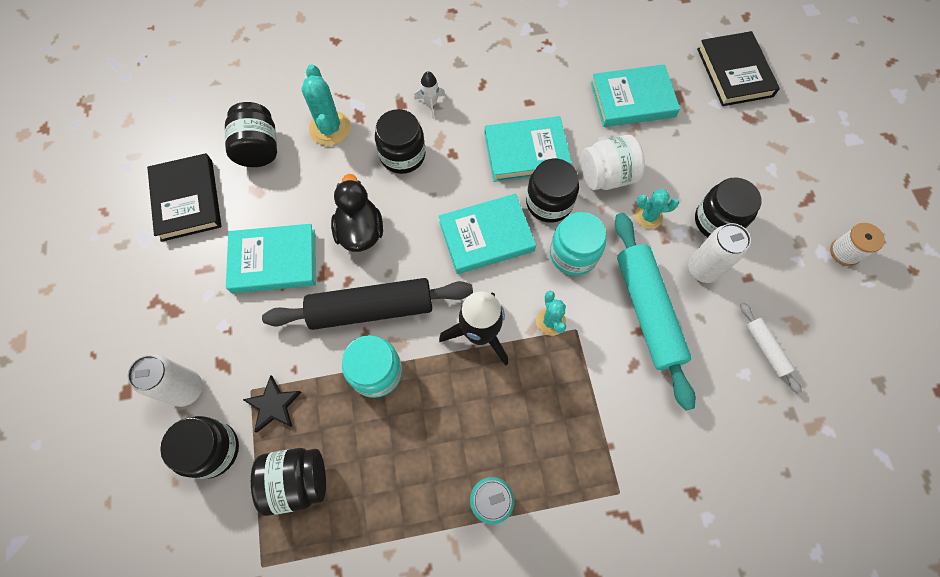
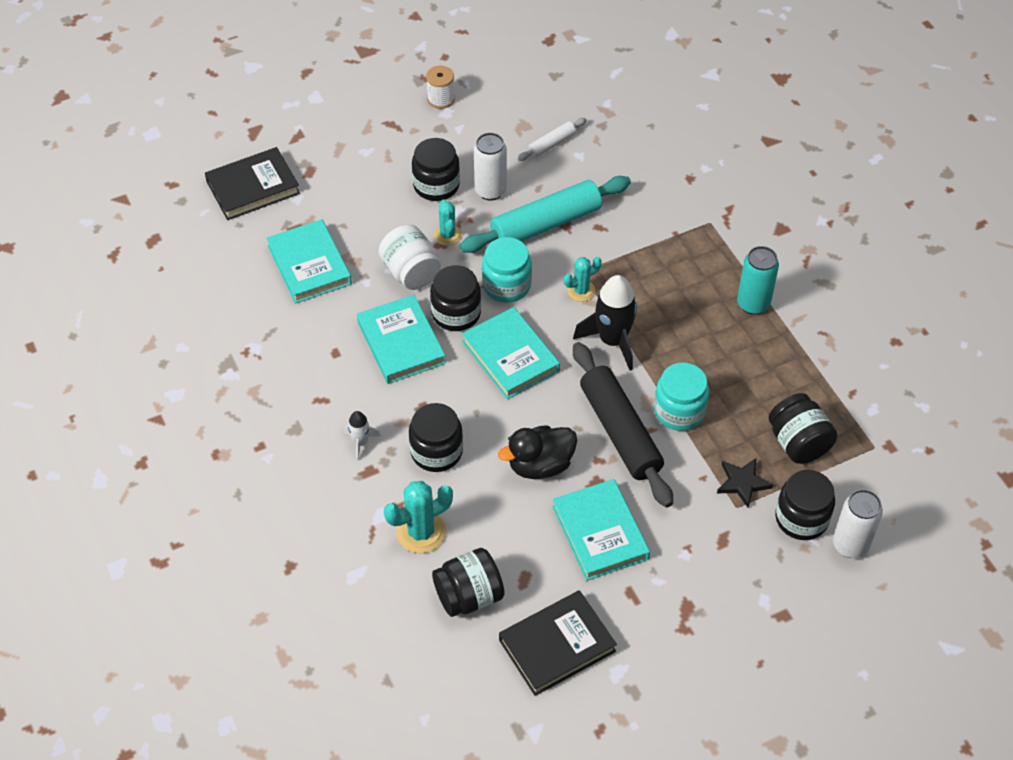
camera: 105 degrees left, 15 degrees down
white can [128,355,203,407] -> white can moved to [833,489,883,558]

